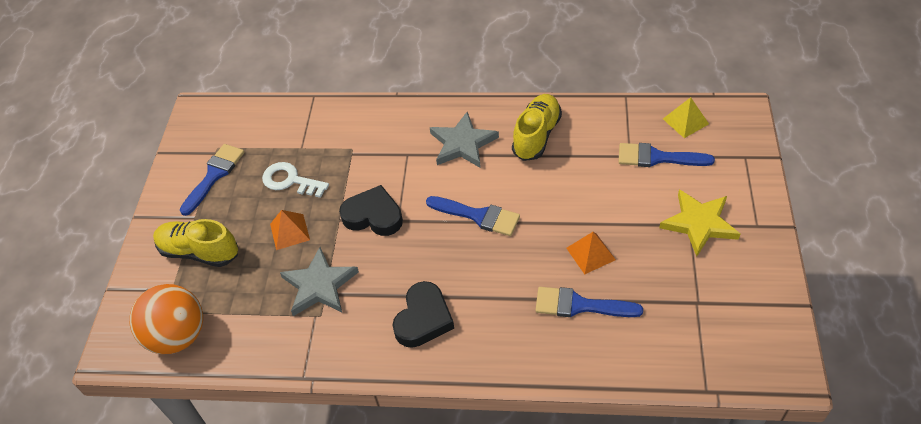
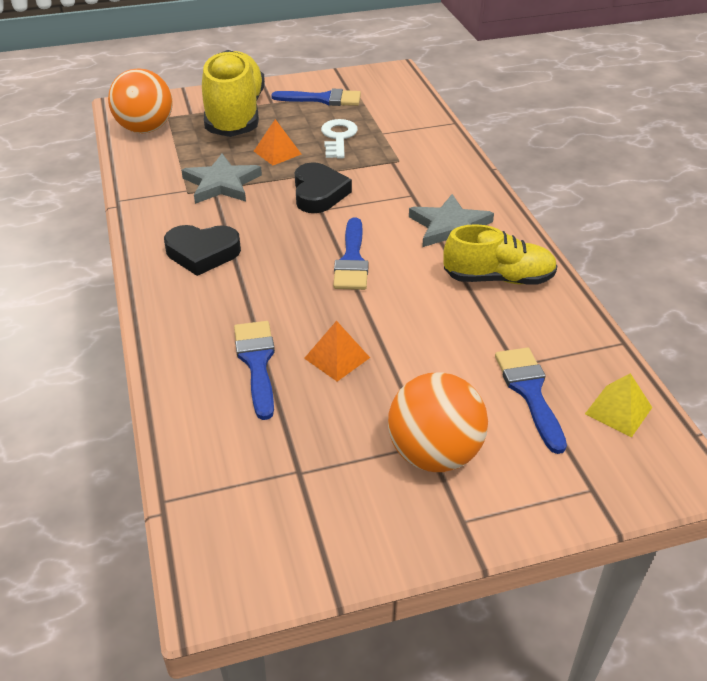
camera: 65 degrees right, 10 degrees down
yellow shoe [153,219,238,267] -> yellow shoe [202,50,265,137], size x1.61
yellow star [659,189,740,256] -> orange ball [388,372,488,472]

